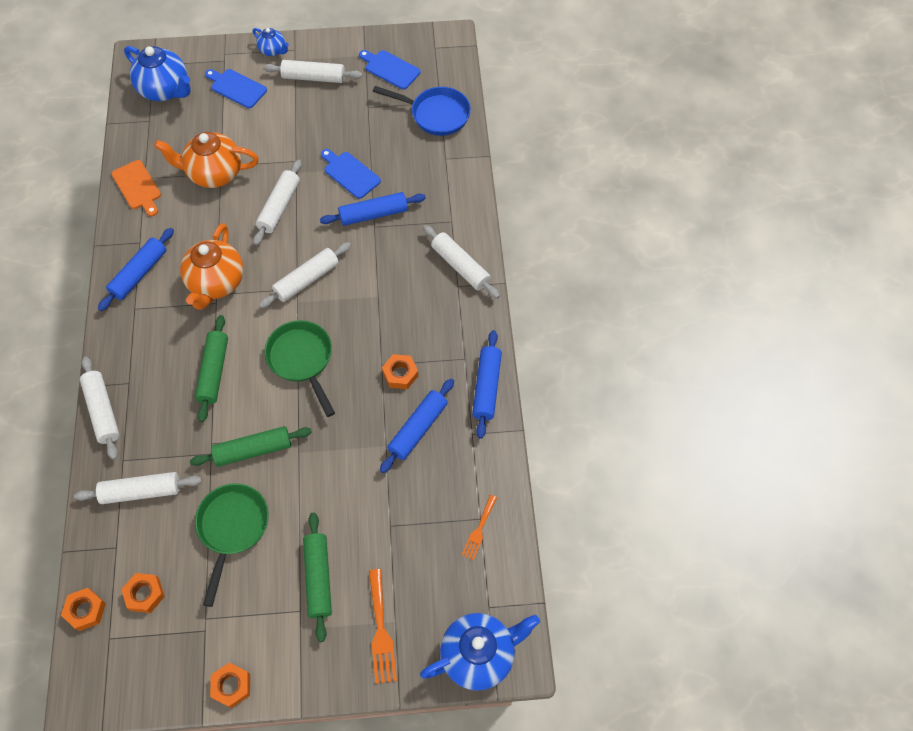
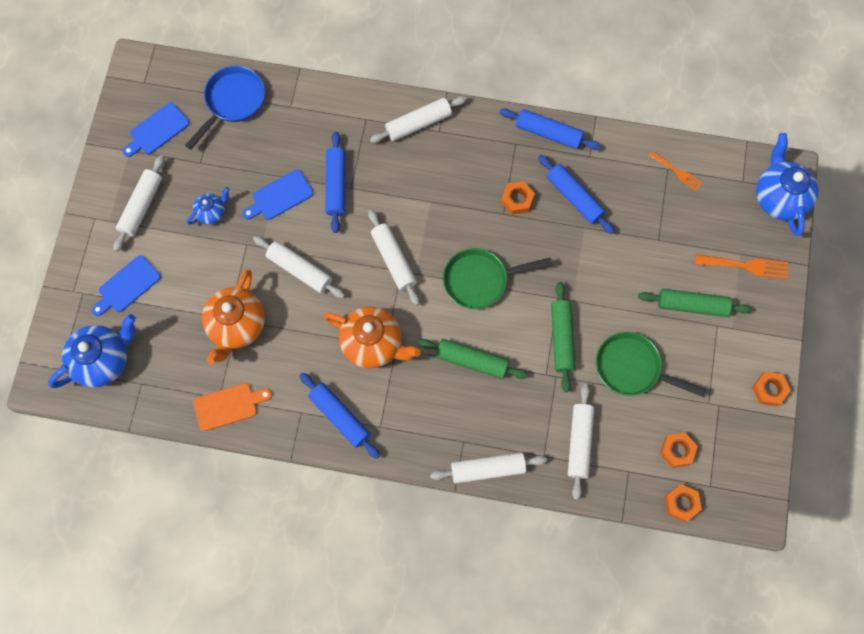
camera: 75 degrees left, 10 degrees up
blue teapot [253,28,289,56] -> blue teapot moved to [187,187,230,225]

